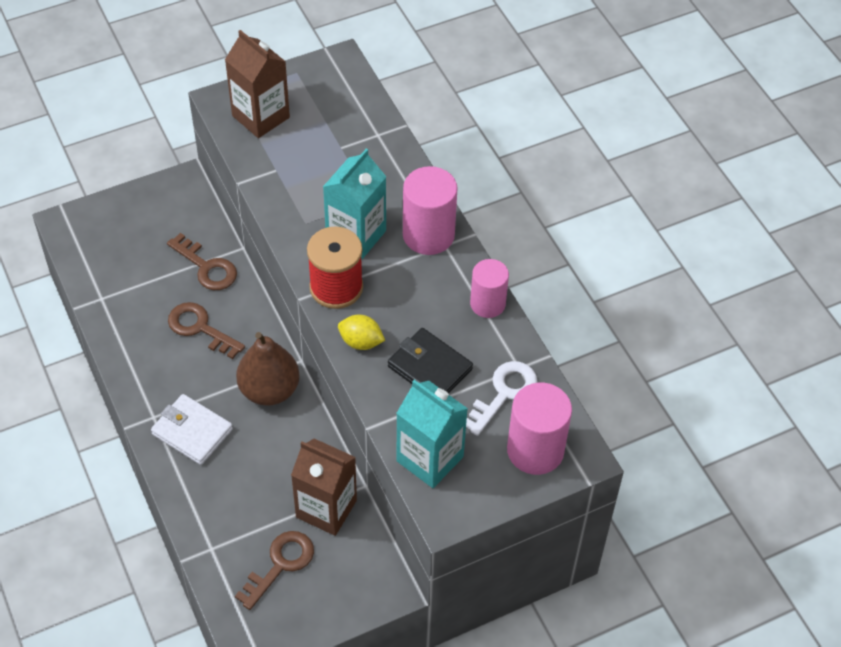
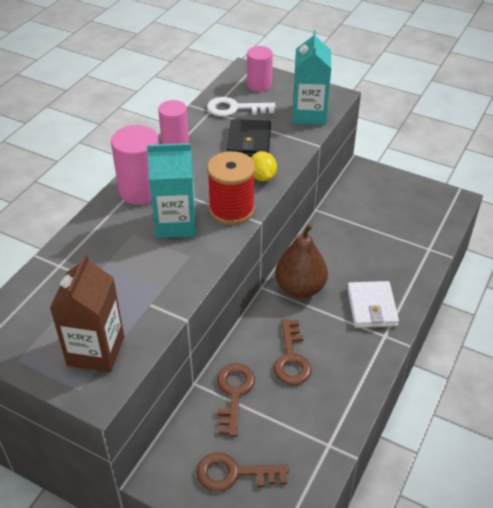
camera: 125 degrees left, 10 degrees down
brown key [235,531,314,610] -> brown key moved to [196,452,289,492]
brown carton [291,439,357,536] -> none
pink cylinder [507,383,572,475] -> pink cylinder [247,46,273,92], size x0.66

